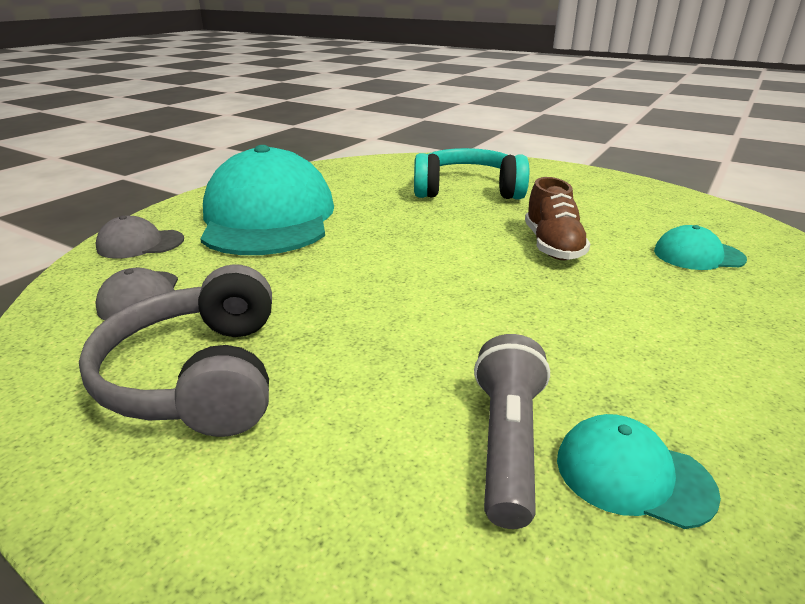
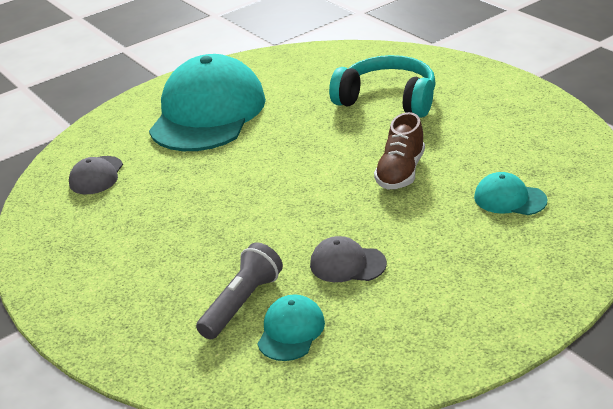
camera: 25 degrees right, 5 degrees up
grey headphones [79,264,272,437] -> none
grey cap [96,215,184,259] -> grey cap moved to [310,236,387,282]
turquoise cap [557,414,721,529] -> turquoise cap turned 60 degrees clockwise [258,294,325,361]

